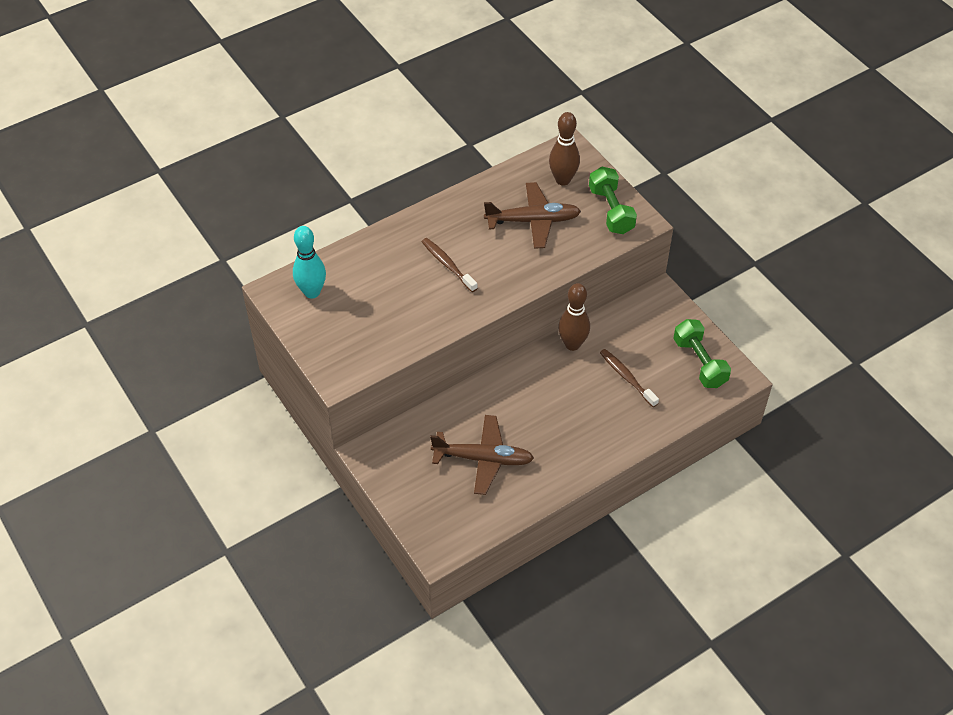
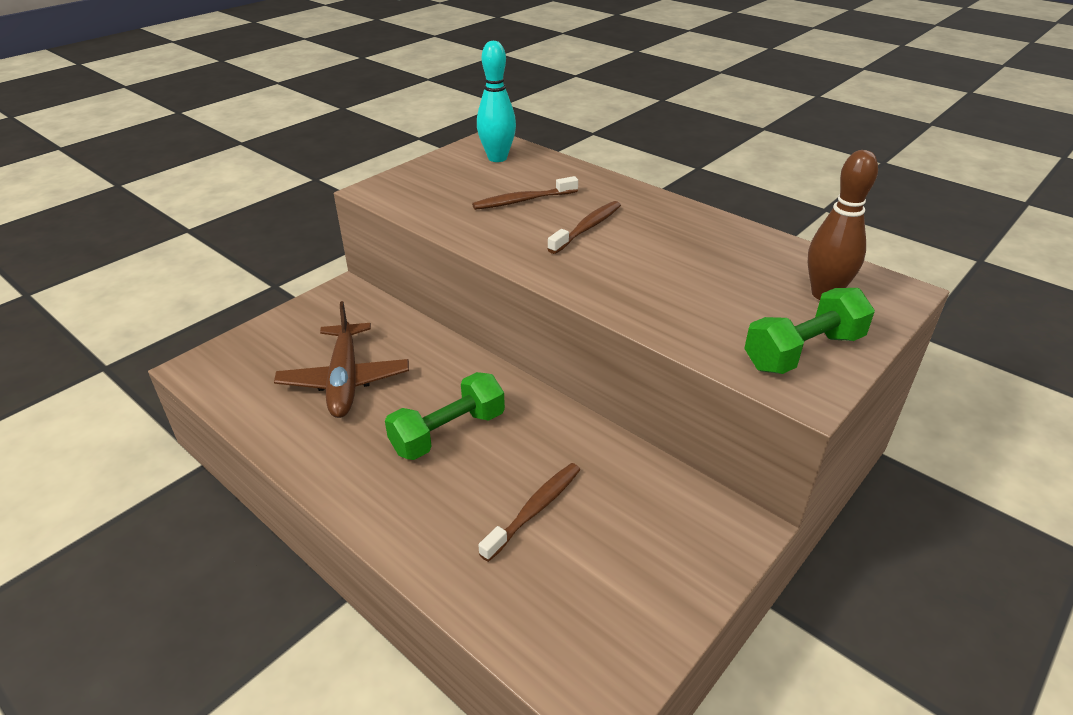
camera: 75 degrees right, 15 degrees down
brown plane [484,182,581,249] -> none
brown bowling pin [558,283,590,351] -> none
green dumbbell [673,319,731,388] -> green dumbbell moved to [385,372,505,460]
none -> brown toothbrush [472,176,578,210]

